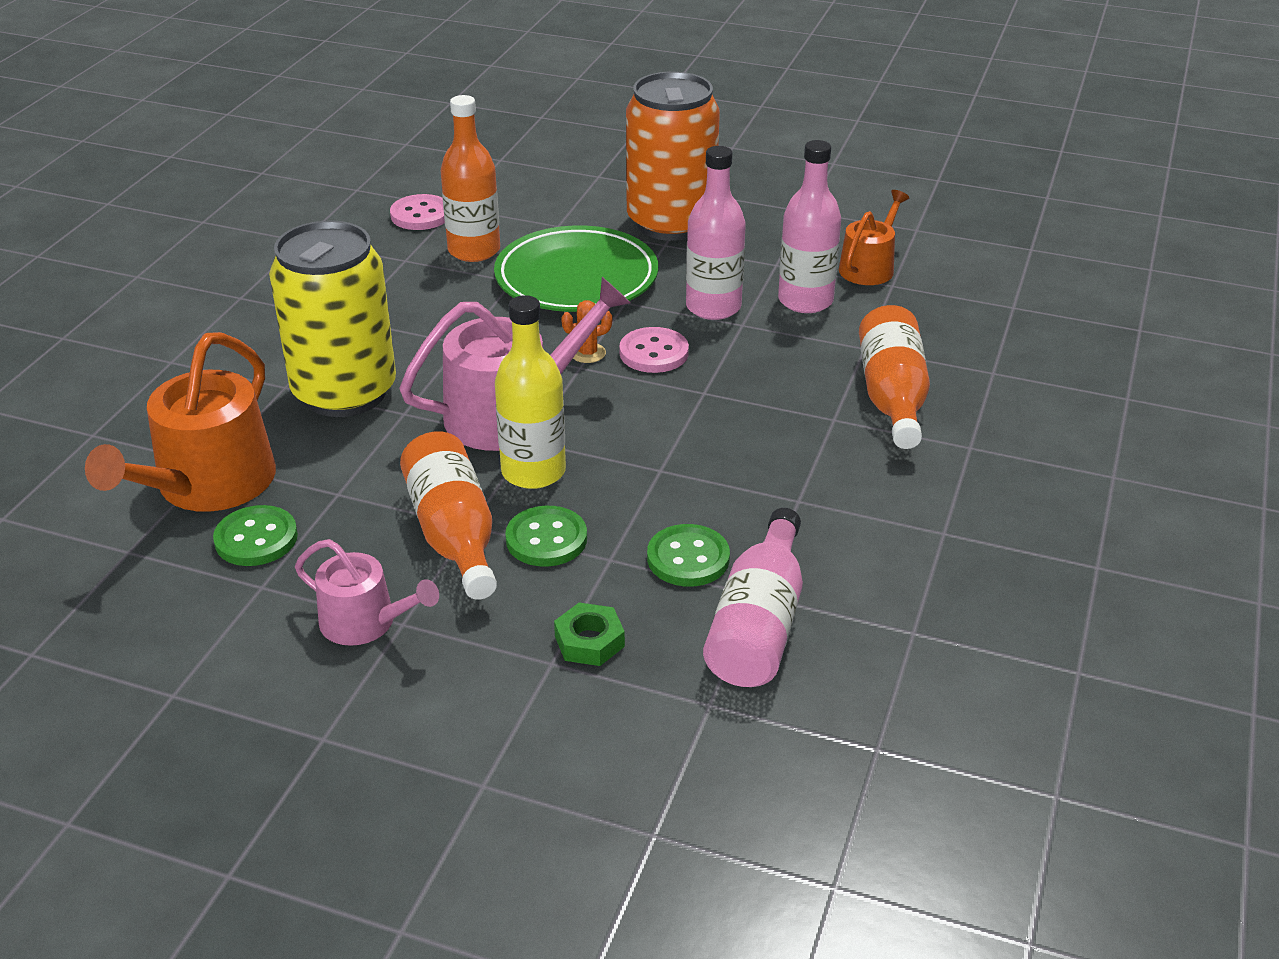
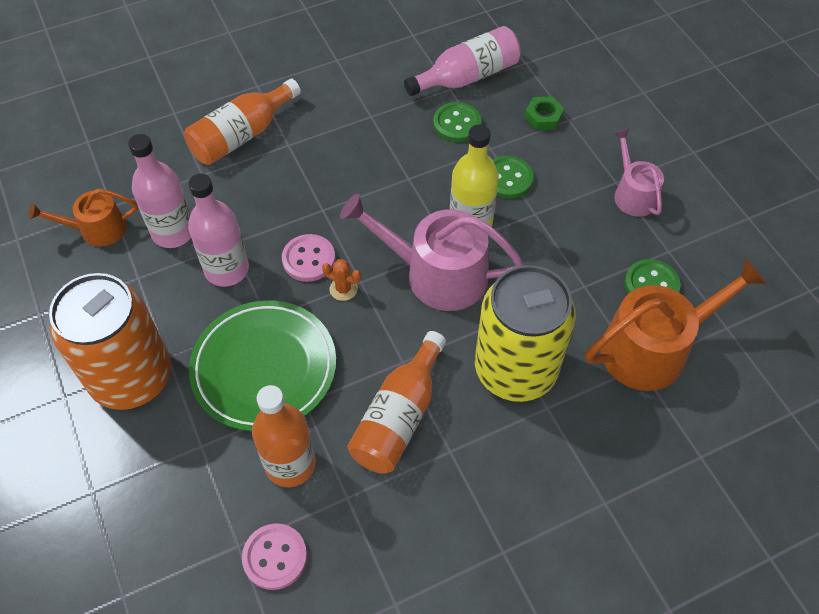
camera: 135 degrees left, 20 degrees up
orange bottle [400,431,497,600] -> orange bottle moved to [348,331,446,474]

